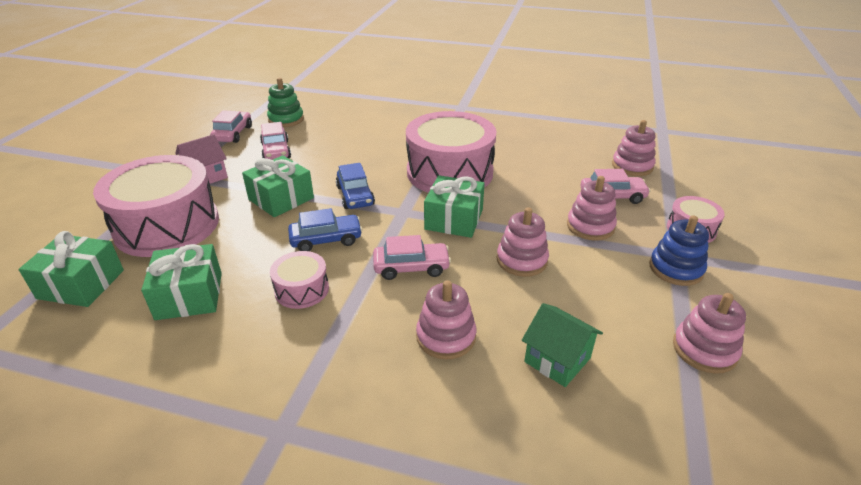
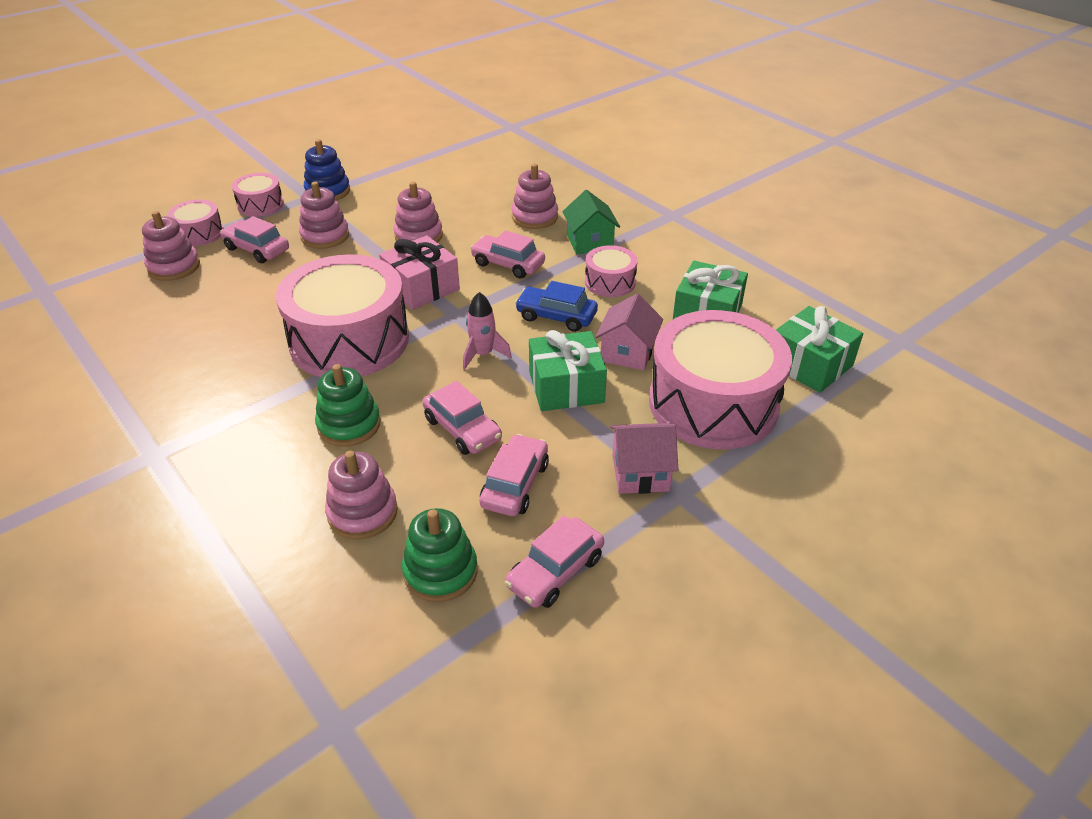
camera: 145 degrees left, 5 degrees up
blue car [336,163,375,209] -> pink rocket [463,292,512,370]
green gift [424,175,485,238] -> pink gift [379,235,460,310]
green house [522,303,603,387] -> green house moved to [562,190,620,254]
pink stacking toy [673,293,746,374] -> pink stacking toy moved to [325,451,398,539]
none -> pink drum [167,199,223,246]
none -> green stacking toy [315,364,381,447]
none -> pink car [422,381,502,455]
none -> pink house [595,294,663,370]

